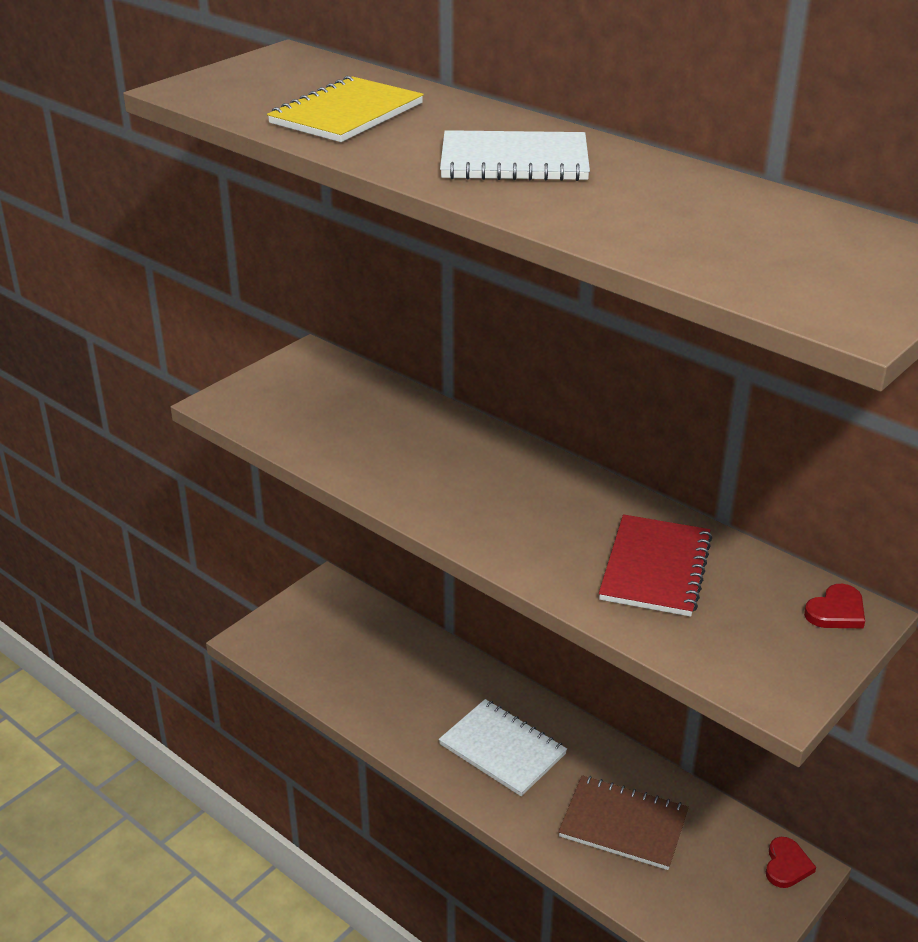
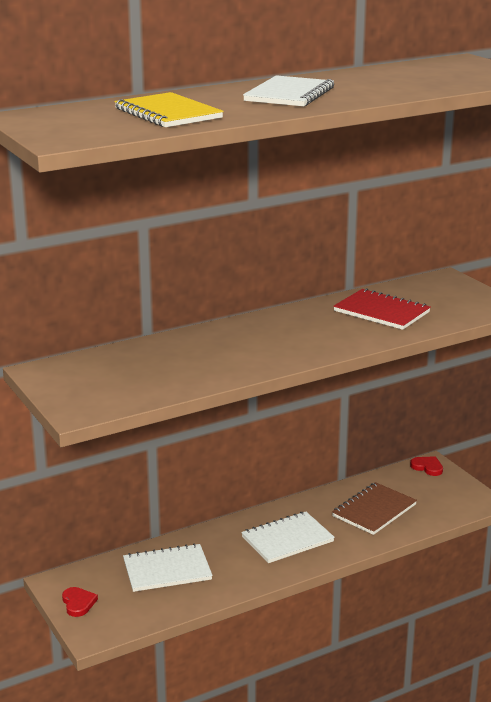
camera: 70 degrees left, 10 degrees down
red heart [804,584,865,628] -> red heart moved to [62,587,98,617]
none -> white notebook [123,543,213,592]

